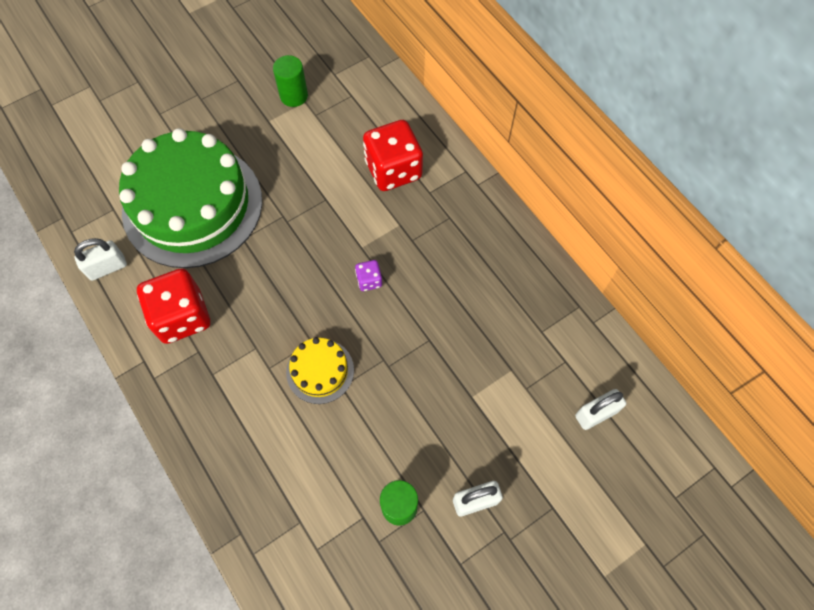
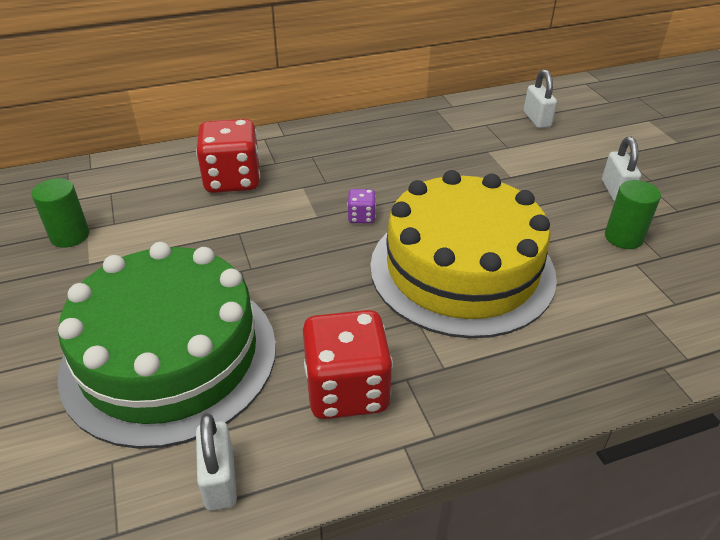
camera: 75 degrees left, 25 degrees down
yellow cake [286,337,354,404] -> yellow cake [370,170,557,338], size x2.26

